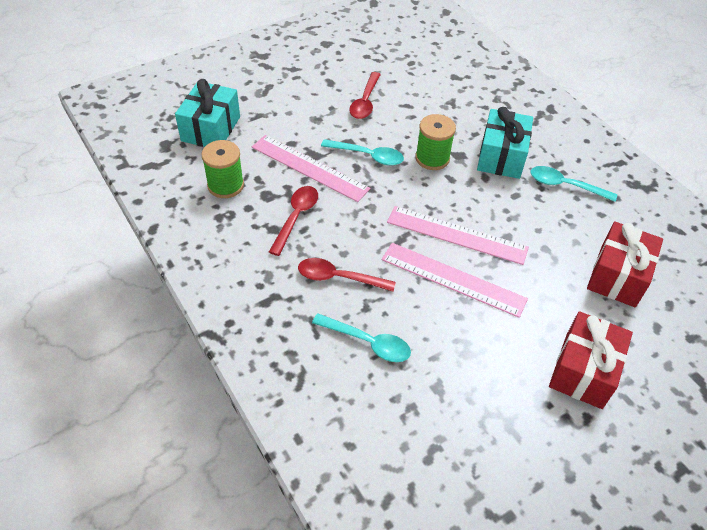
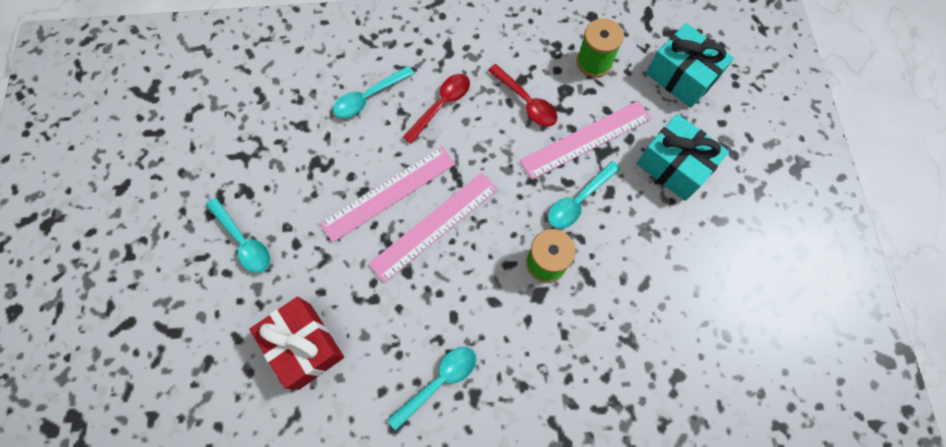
camera: 120 degrees right, 20 degrees up
red spoon [349,72,381,119] -> none
turquoise gift [477,107,533,179] -> turquoise gift moved to [636,114,729,201]
red gift [549,311,633,409] -> turquoise spoon [206,198,270,273]

